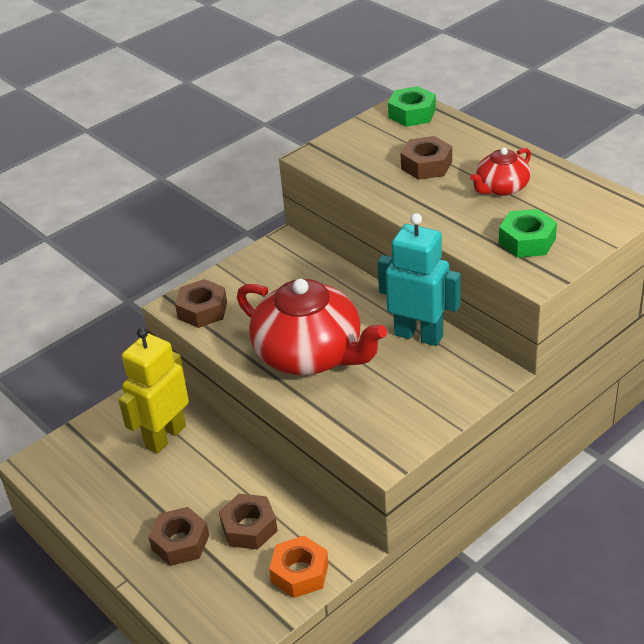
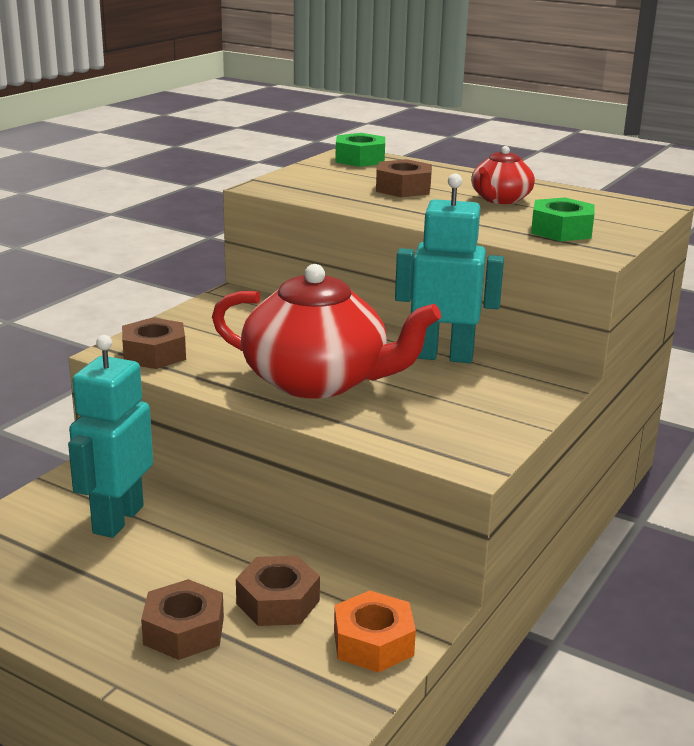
camera: 20 degrees left, 15 degrees down
yellow robot [118,327,189,454] -> turquoise robot [68,335,153,538]

